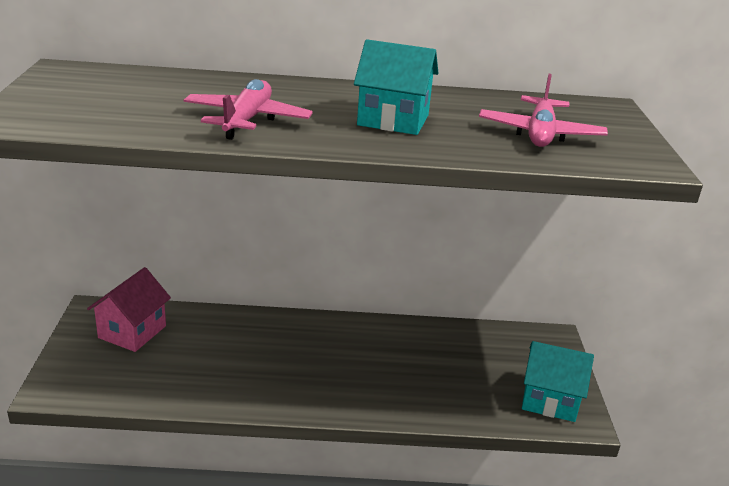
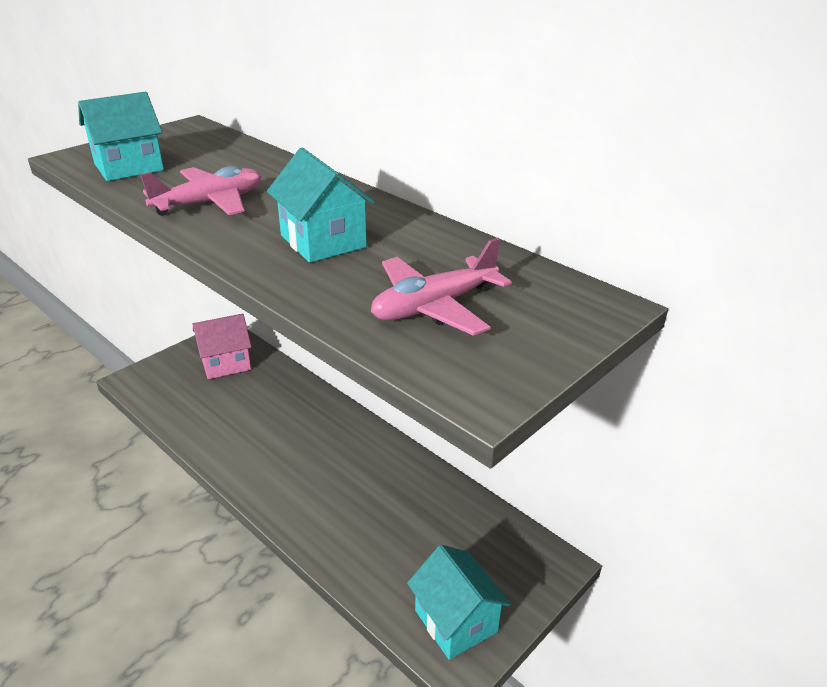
camera: 45 degrees right, 5 degrees up
none -> turquoise house [78,92,164,181]

